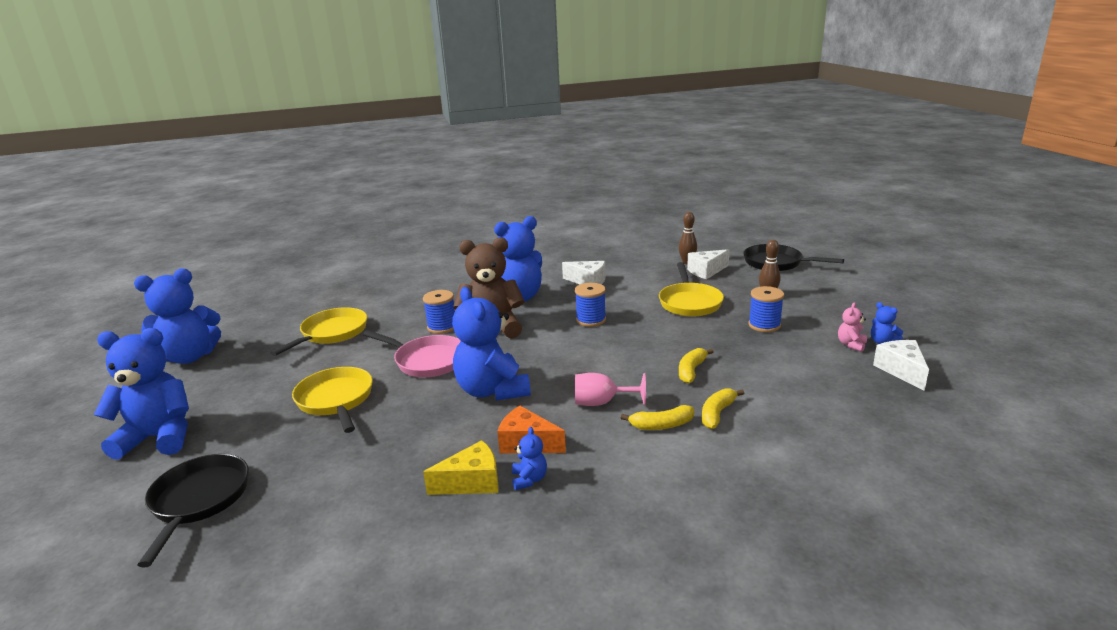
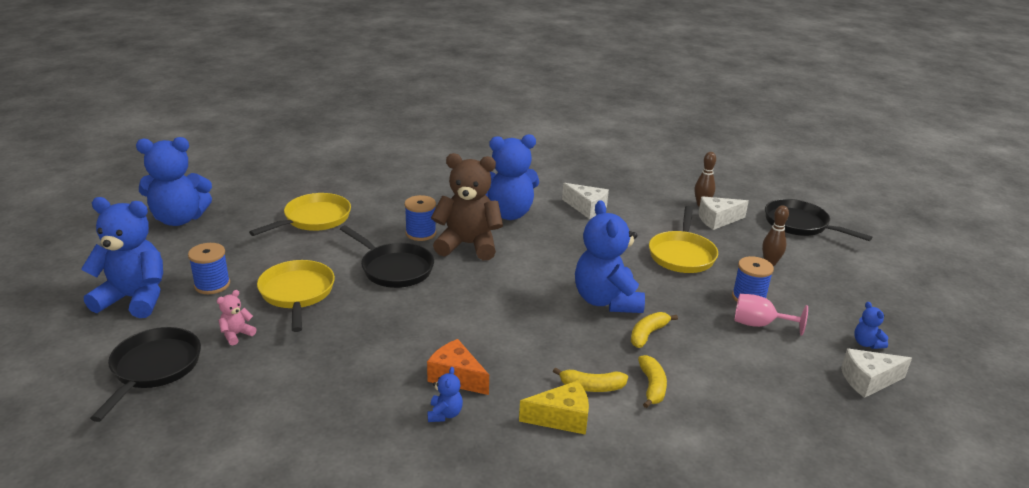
camera: 10 degrees right, 5 degrees up
pink pan [363,330,461,377] -> black pan [340,225,434,288]
yellow cheese [423,440,499,495] -> yellow cheese moved to [519,380,589,435]
blue teddy bear [452,287,531,401] -> blue teddy bear moved to [575,200,645,313]
blue spool [575,283,606,327] -> blue spool moved to [188,243,230,294]
pink goblet [575,373,646,406] -> pink goblet moved to [735,294,808,336]
yellow banana [702,388,744,429] -> yellow banana turned 135 degrees clockwise [638,355,667,408]
pink teddy bear [838,303,867,352] -> pink teddy bear moved to [217,290,256,345]
white cheese [873,340,929,391] -> white cheese turned 105 degrees counterclockwise [841,349,912,398]

